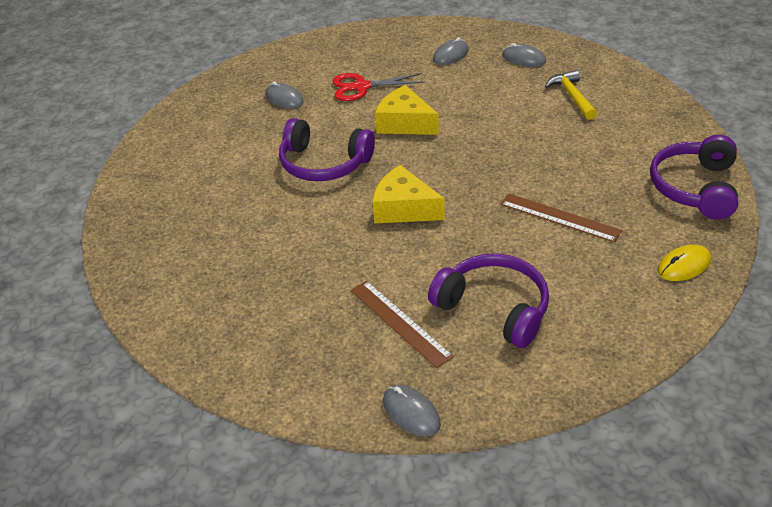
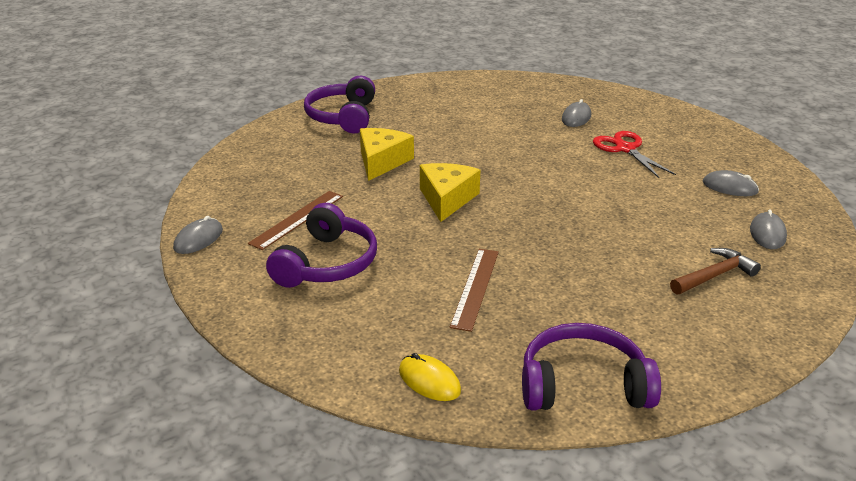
camera: 70 degrees right, 10 degrees down
purple headphones [279,118,375,181] -> purple headphones moved to [304,75,375,133]
yellow cheese [375,85,439,135] -> yellow cheese moved to [360,128,414,181]
yellow hammer [545,70,597,120] -> brown hammer [670,248,761,295]

